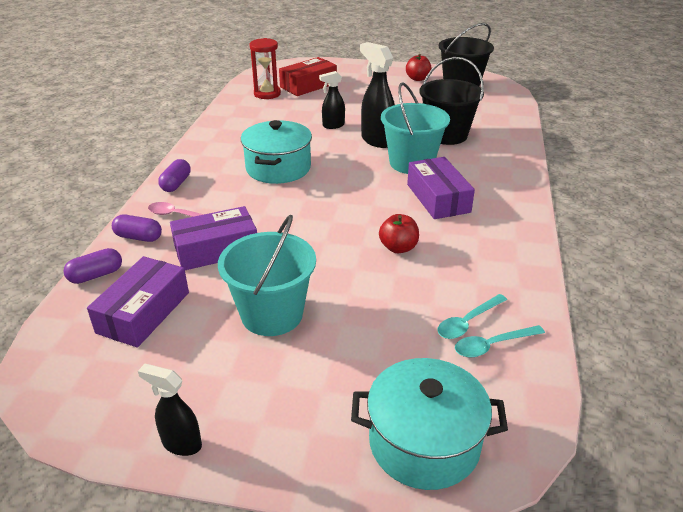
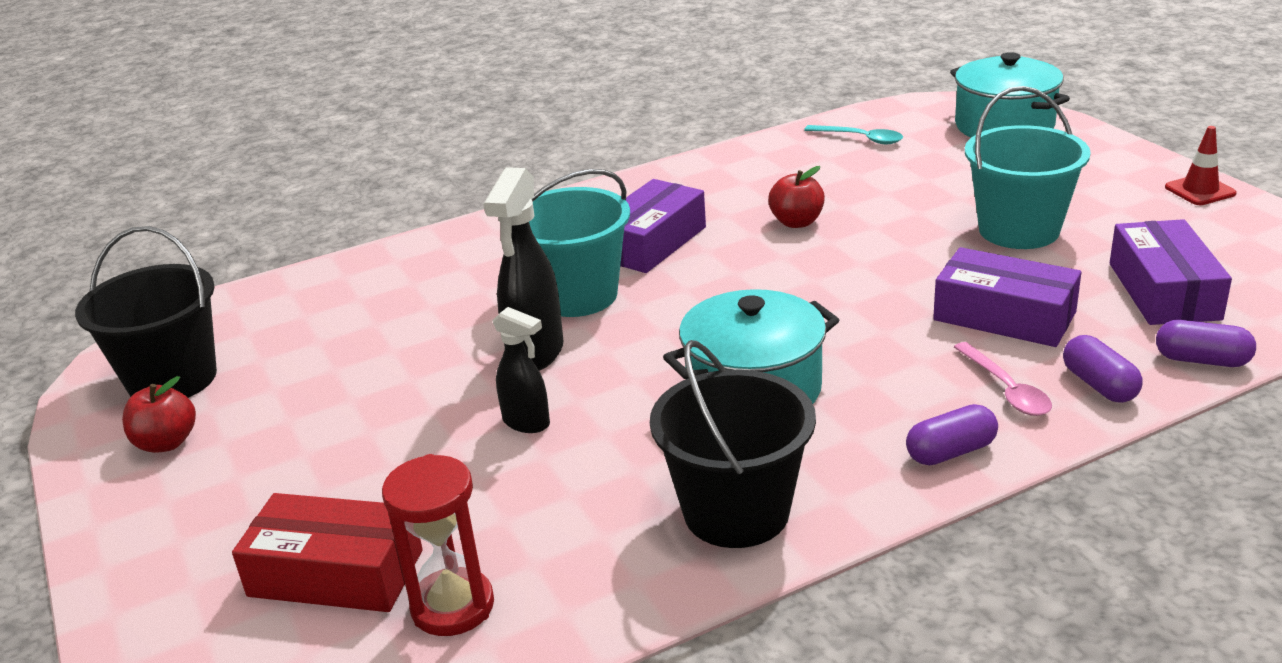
camera: 125 degrees left, 5 degrees down
purple box [87,256,189,347] -> purple box turned 75 degrees counterclockwise [1110,219,1232,325]
black spray bottle [138,364,202,456] -> red traffic cone [1165,126,1237,205]
black bucket [419,57,484,145] -> black bucket moved to [650,340,816,548]
turquoise spoon [437,294,507,339] -> none

